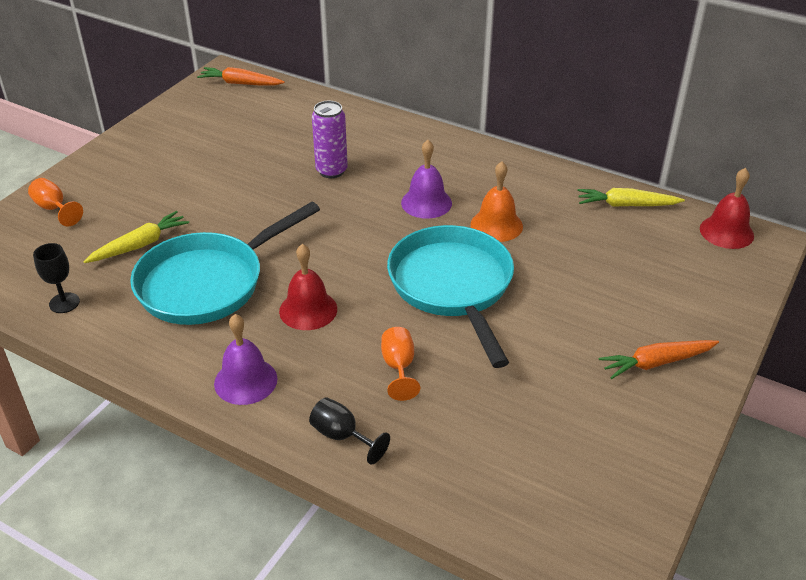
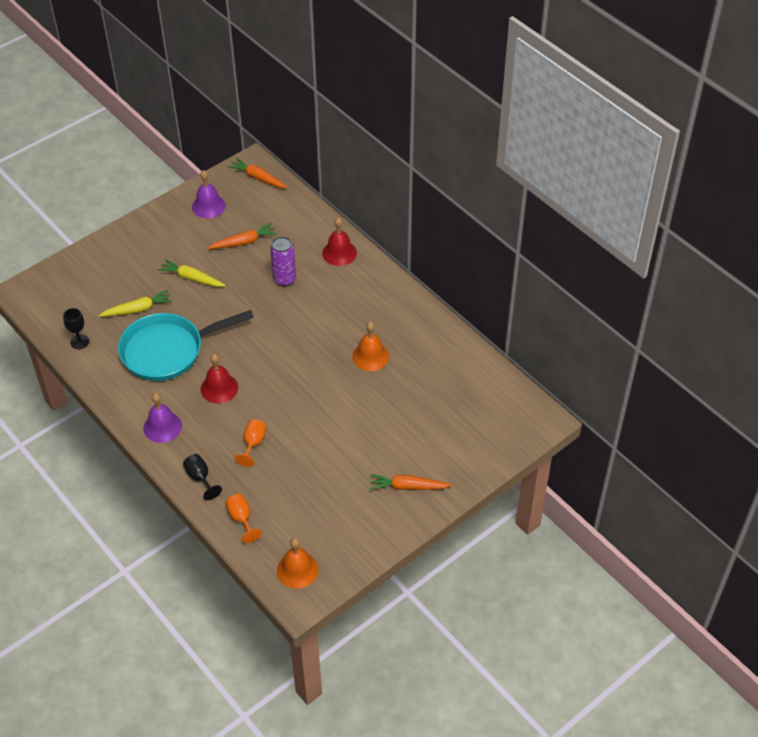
camera: 20 degrees right, 10 degrees up
orange goblet [28,178,83,226] -> orange goblet moved to [225,494,262,543]
turquoise pan [387,225,514,368] -> none
purple bell [401,140,452,219] -> purple bell moved to [192,170,226,218]
yellow carrot [577,188,685,207] -> yellow carrot moved to [158,259,226,287]
red bell [700,168,754,249] -> red bell moved to [322,217,357,266]
none -> orange carrot [207,223,277,249]
none -> orange bell [277,538,318,589]

